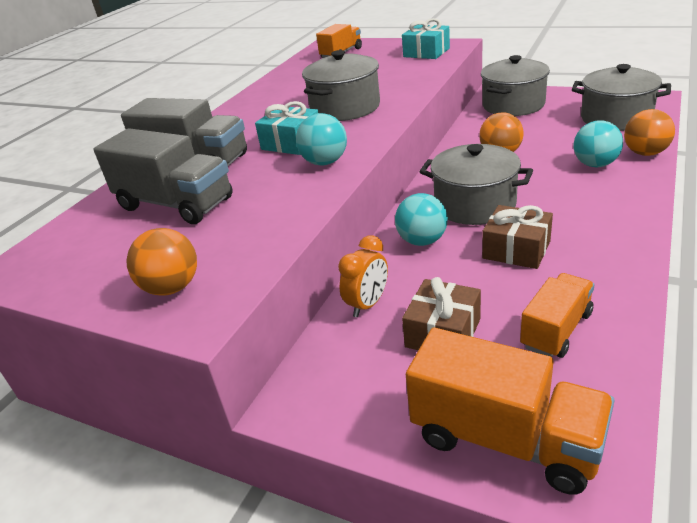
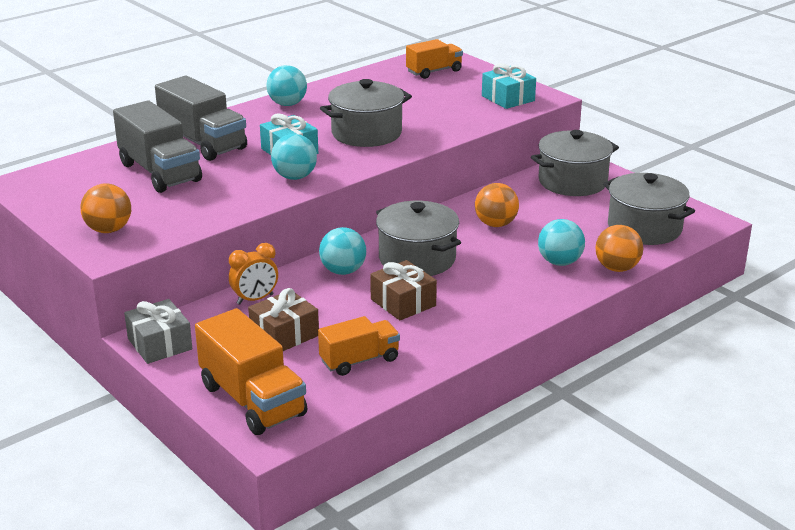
camera: 20 degrees right, 5 degrees down
none -> grey gift [124,299,193,364]
none -> turquoise ball [266,65,307,106]

